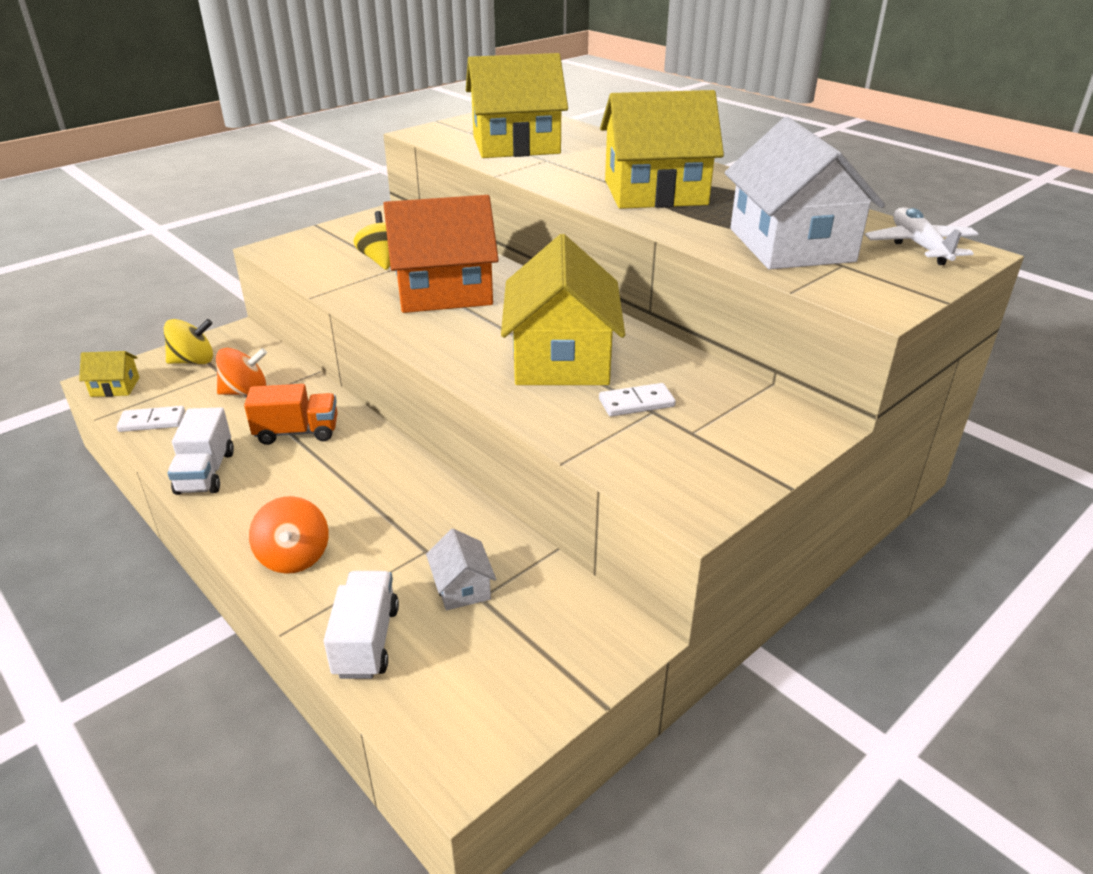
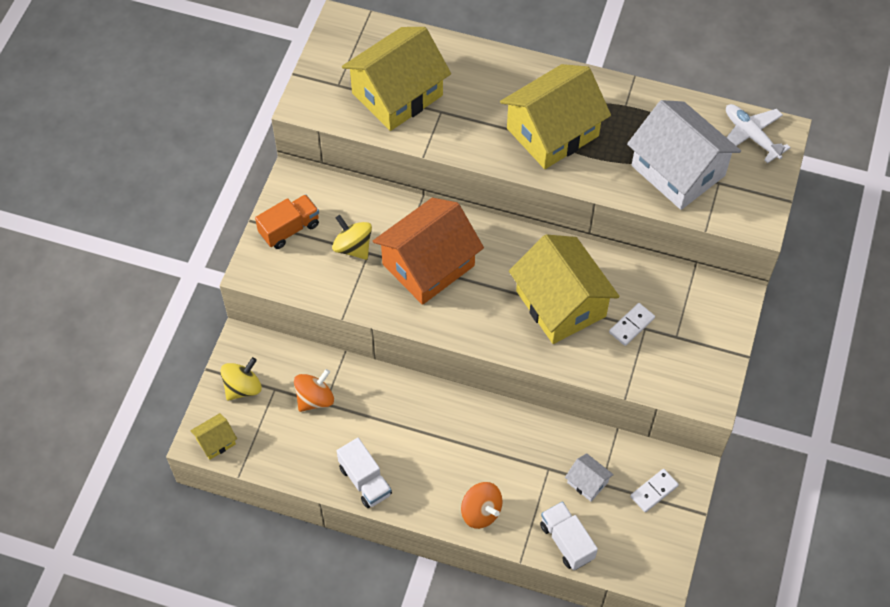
camera: 30 degrees left, 25 degrees up
white domino [117,406,185,432] -> white domino moved to [630,469,679,512]
orange truck [244,384,338,445] -> orange truck moved to [255,194,319,249]

